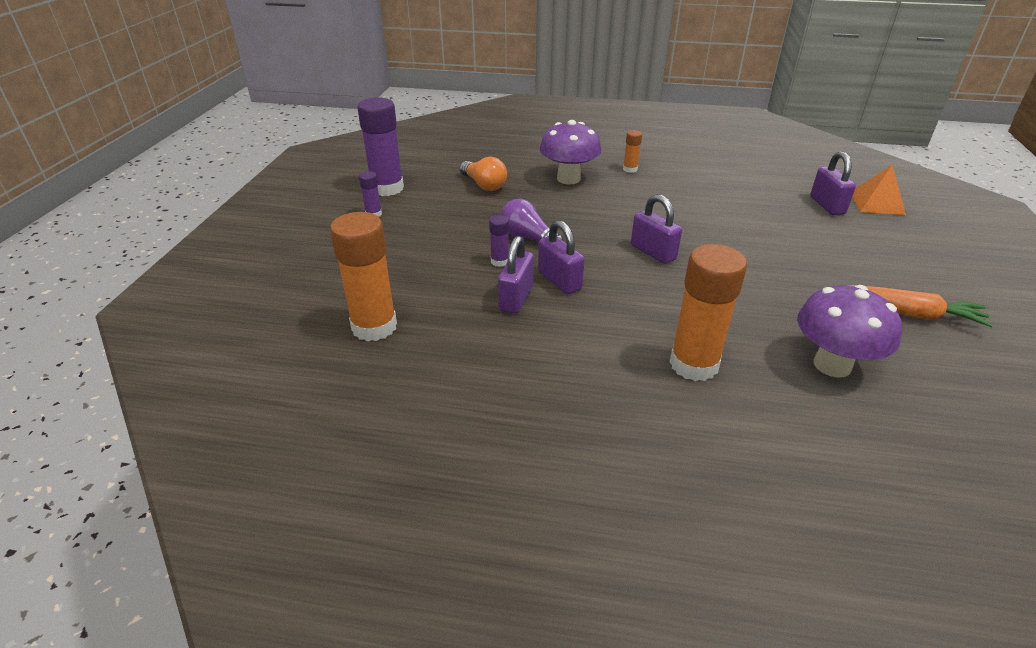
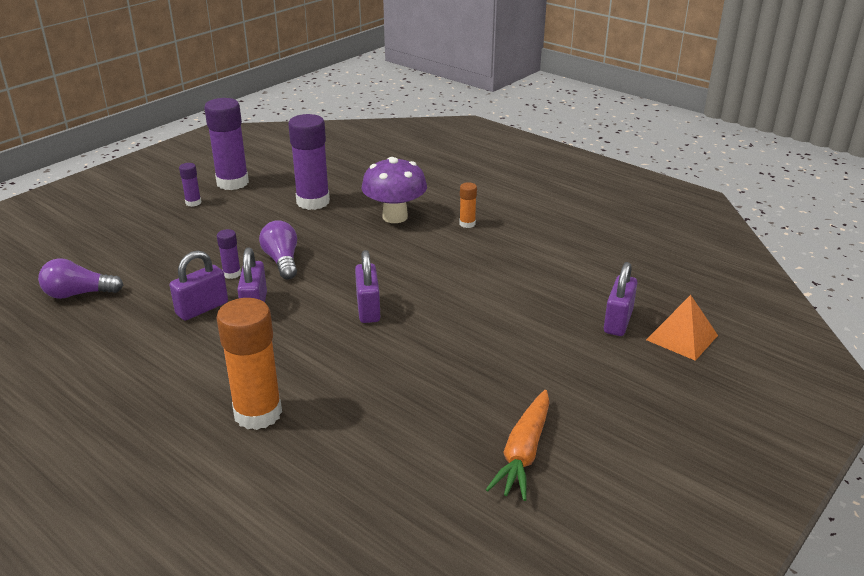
camera: 30 degrees right, 5 degrees down
orange glue stick [330,212,397,341] -> purple light bulb [38,258,123,299]
orange light bulb [460,157,507,191] -> purple glue stick [288,114,330,210]
purple mushroom [797,285,902,378] -> none
orange carrot [850,285,993,327] -> orange carrot turned 60 degrees clockwise [485,390,550,501]

